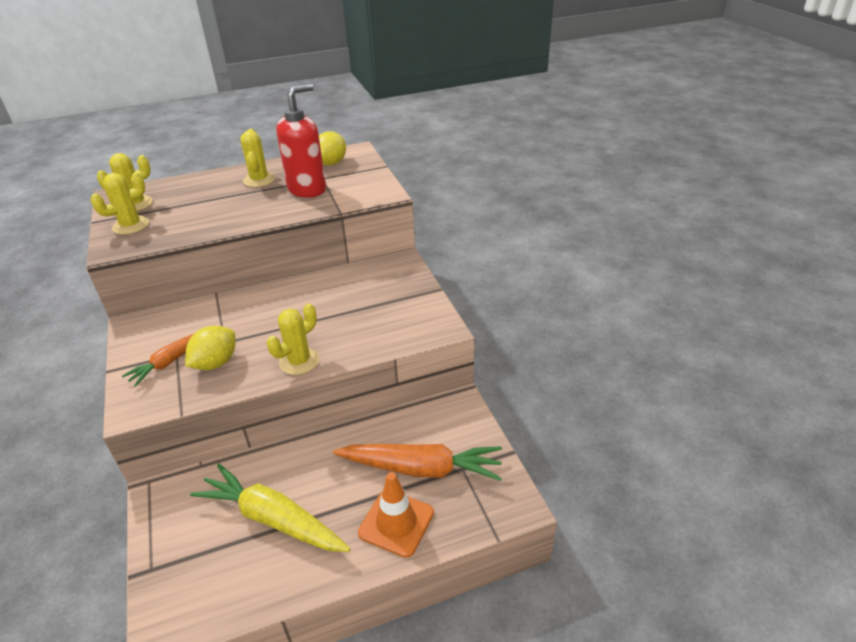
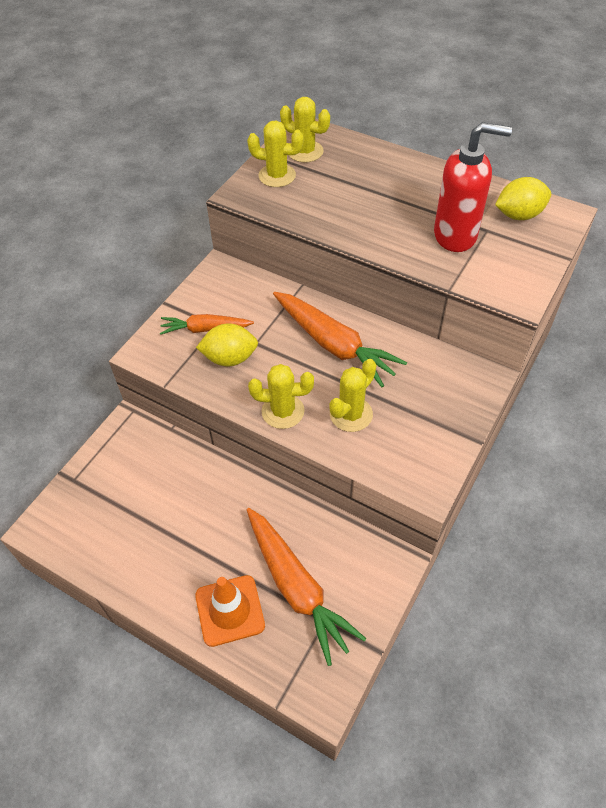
camera: 50 degrees right, 15 degrees up
yellow carrot [190,464,351,552] -> none
yellow cactus [241,129,275,187] -> yellow cactus moved to [329,359,376,432]
none -> orange carrot [273,292,407,387]

